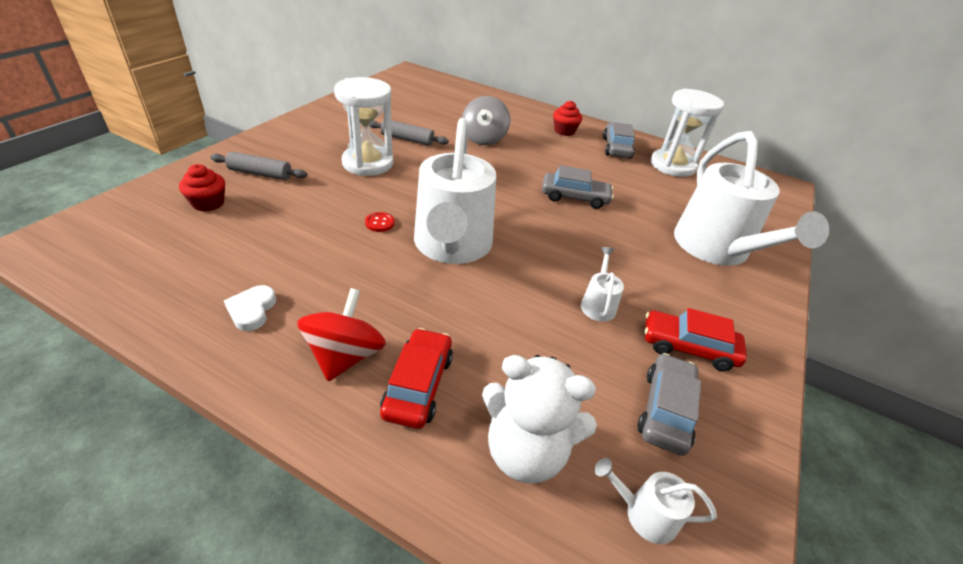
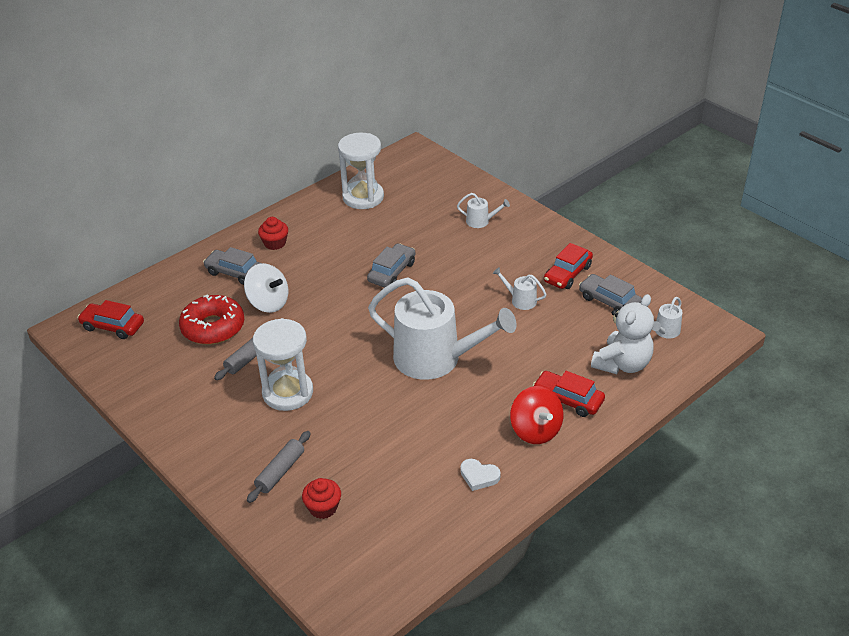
camera: 65 degrees left, 0 degrees up
red spinning top [297,288,386,381] -> red spinning top turned 150 degrees counterclockwise [510,386,563,444]
red button [365,212,395,232] -> none
grey spinning top [462,96,510,145] -> white spinning top [244,263,288,313]
grey car [603,122,635,159] -> grey car moved to [203,247,261,285]
white watering can [674,131,829,266] -> white watering can [457,193,510,228], size x0.40
none -> red car [77,300,144,339]
none -> red donut [179,295,244,345]

